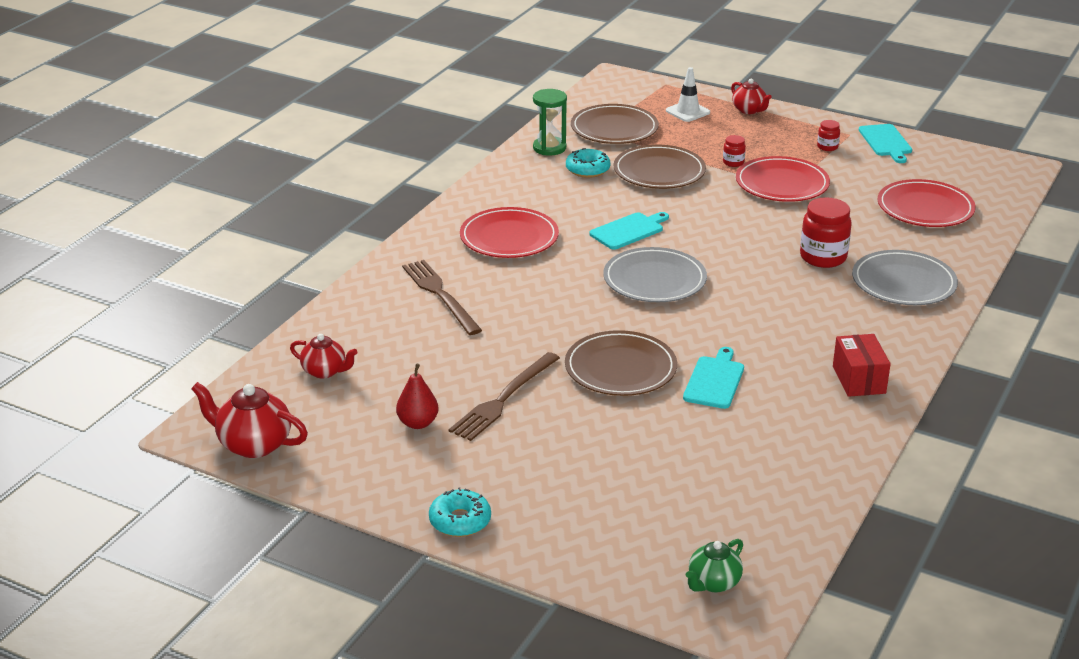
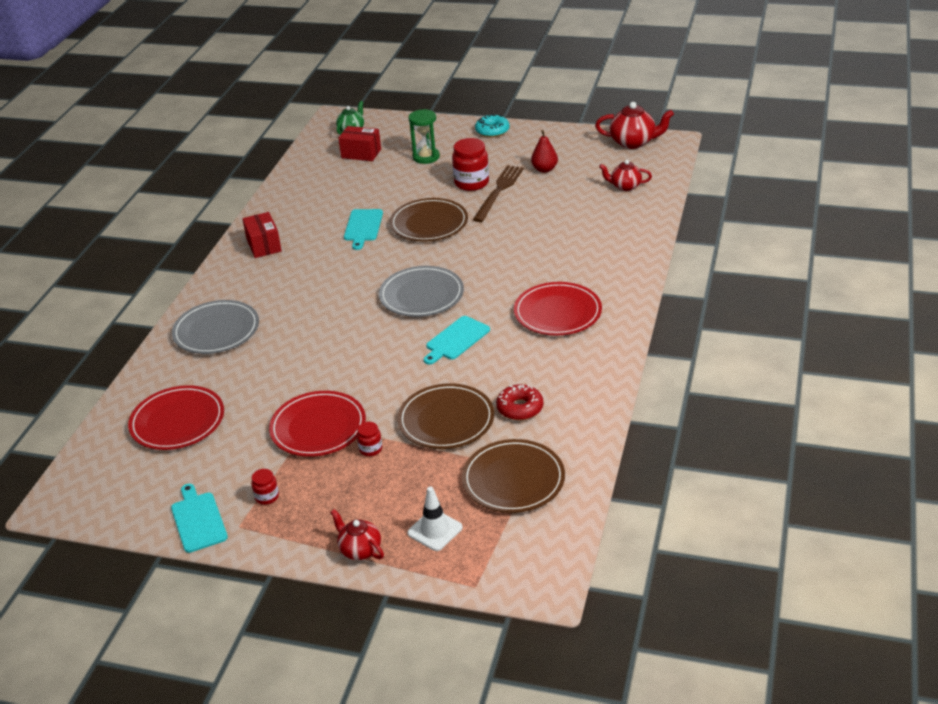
camera: 170 degrees right, 5 degrees up
brown fork [402,260,482,335] -> none
green hourglass [533,89,567,156] -> green hourglass moved to [408,109,440,164]
turquoise donut [566,148,610,178] -> red donut [496,384,543,420]
red jar [800,197,852,268] -> red jar moved to [452,138,489,191]
none -> red box [338,126,381,161]

